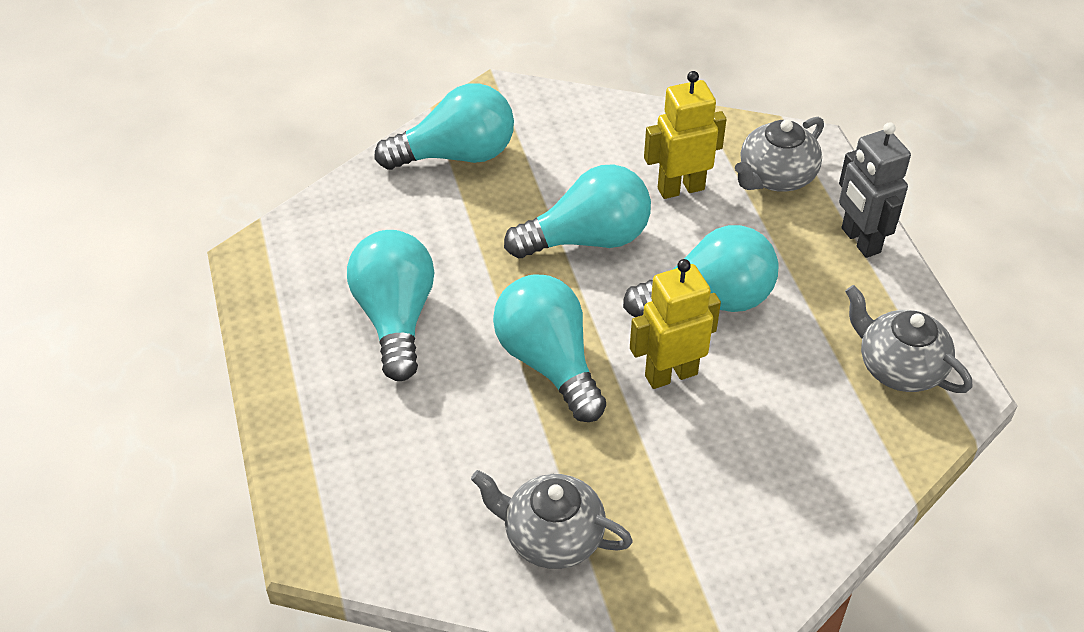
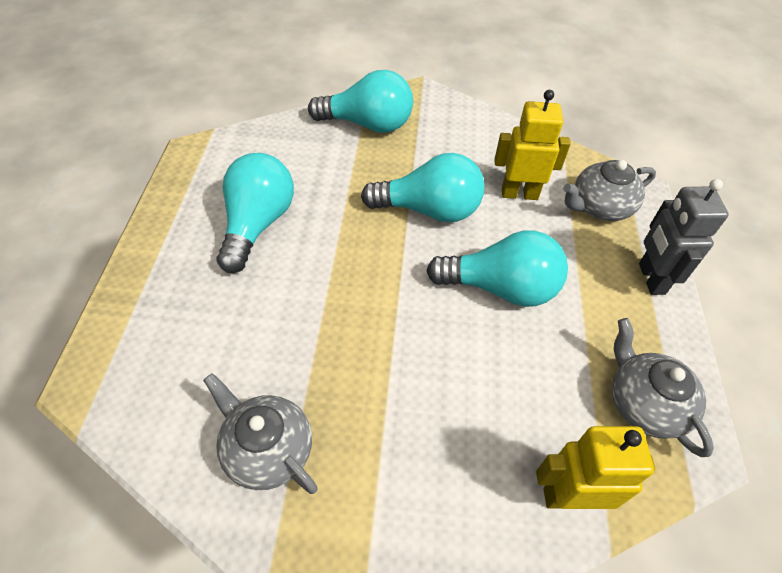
camera: 20 degrees right, 5 degrees up
turquoise light bulb [493,274,606,422] -> none
yellow robot [630,259,721,389] -> yellow robot moved to [536,426,655,509]

